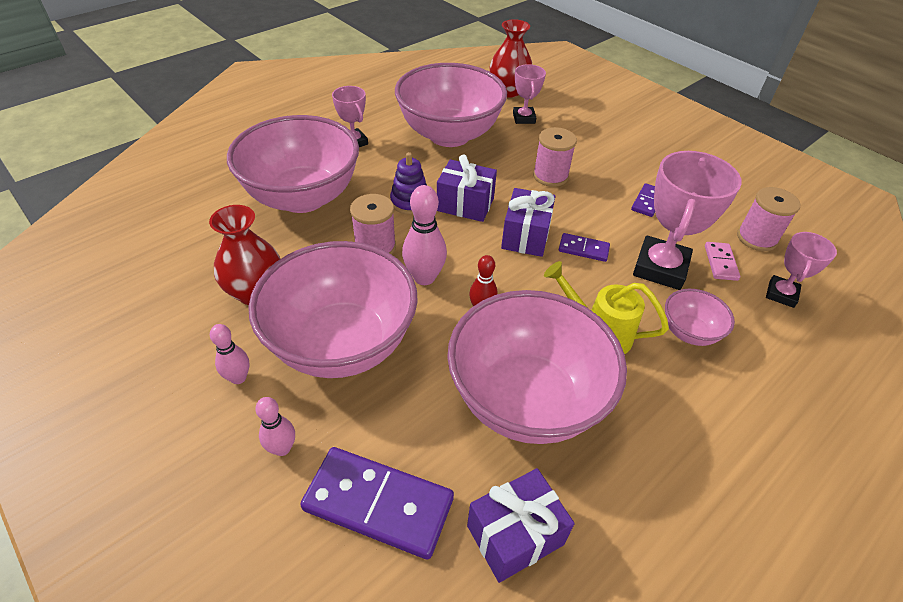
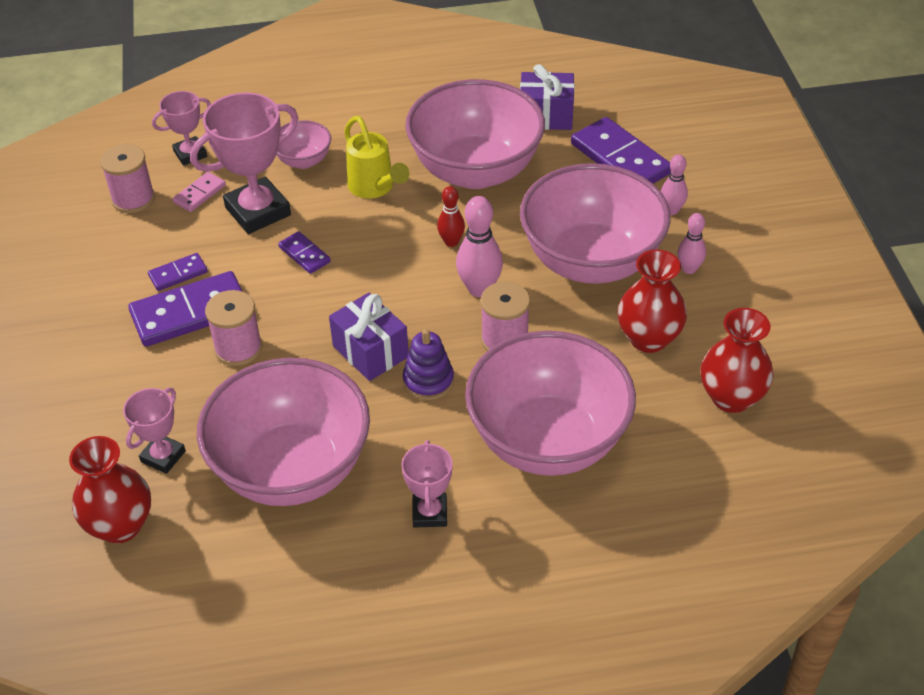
camera: 145 degrees left, 0 degrees up
purple gift [501,188,556,257] -> none
none -> purple domino [128,271,243,347]
none -> red vase [701,308,774,413]

